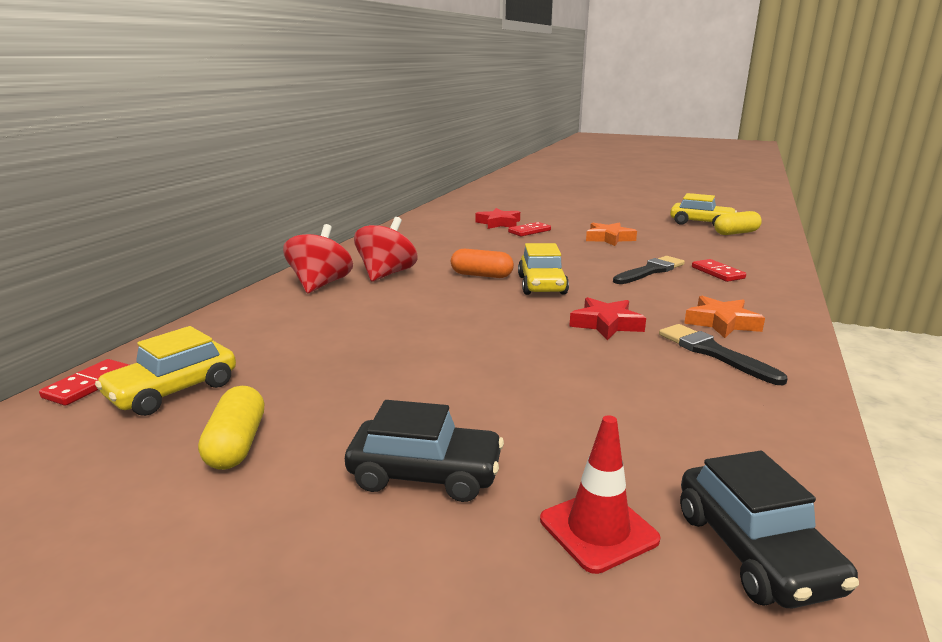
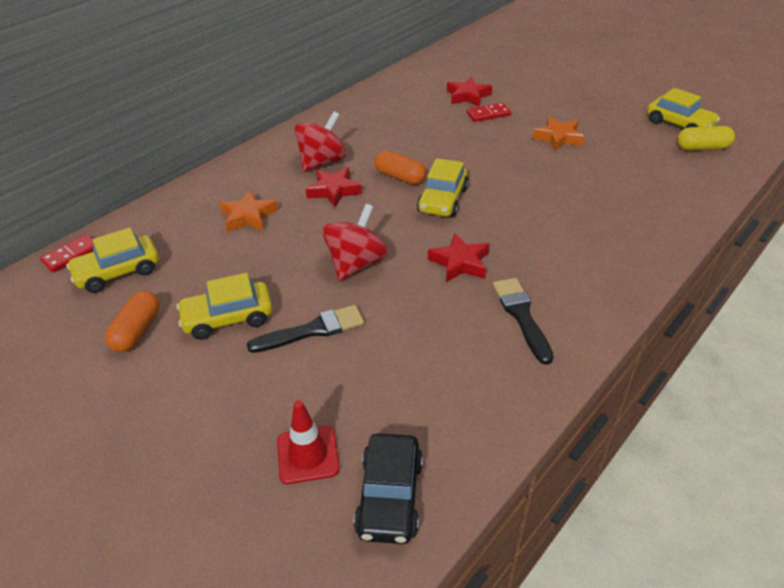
camera: 20 degrees right, 20 degrees up
yellow capsule [198,386,264,470] -> orange capsule [105,291,159,352]
red spinning top [283,224,353,294] -> red spinning top moved to [322,204,388,281]
black car [345,400,504,502] -> none
black brush [613,256,685,284] -> black brush moved to [247,305,364,353]
orange star [684,296,765,338] -> orange star moved to [220,190,278,232]
red domino [692,259,746,282] -> none
none -> yellow car [176,273,272,340]
none -> red star [306,167,362,207]

